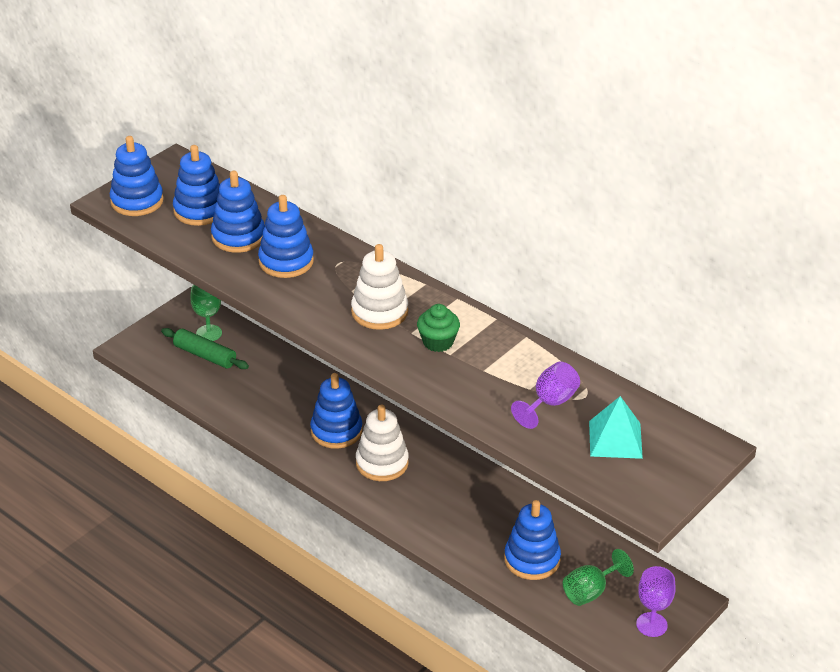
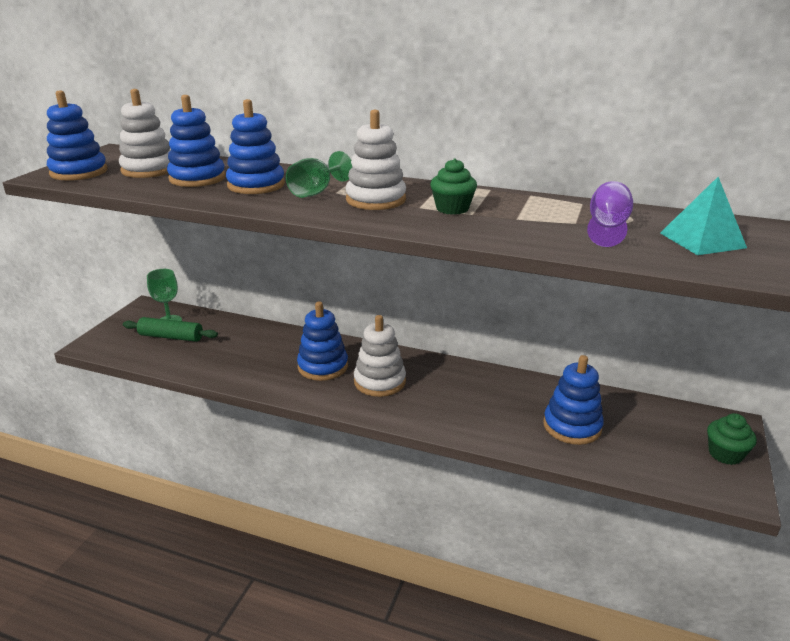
camera: 20 degrees left, 10 degrees down
blue stacking toy [173,145,220,226] -> white stacking toy [119,89,170,178]
green goblet [563,549,634,606] -> green goblet moved to [286,151,352,198]
purple goblet [636,566,675,637] -> green cupcake [707,413,757,465]

